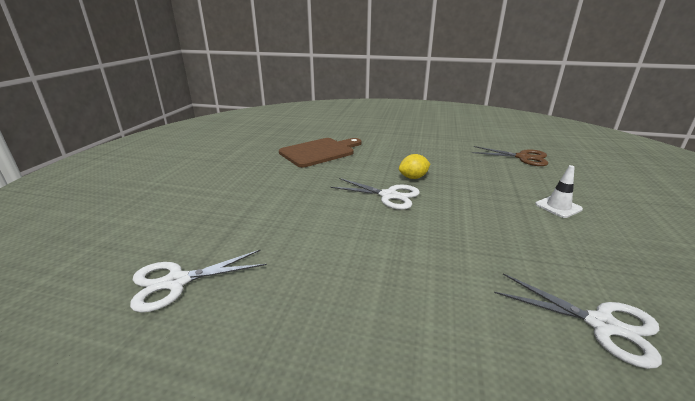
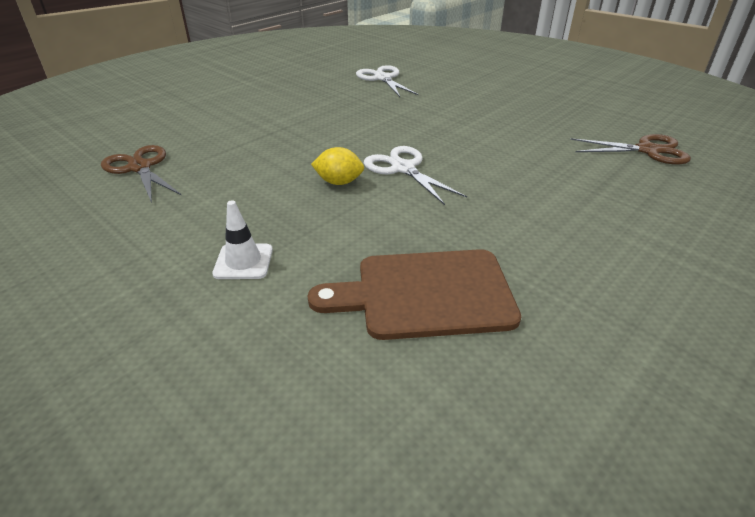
camera: 150 degrees left, 10 degrees up
white scissors [130,250,267,313] -> brown scissors [570,134,691,165]
white traffic cone [535,165,583,218] -> white traffic cone moved to [212,200,273,279]

